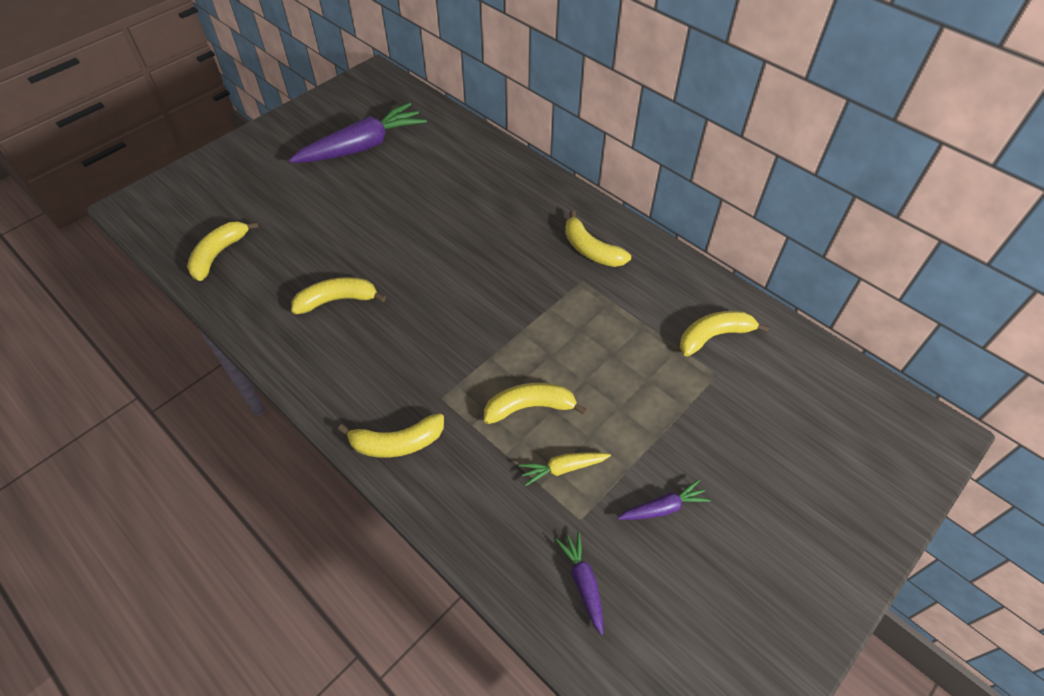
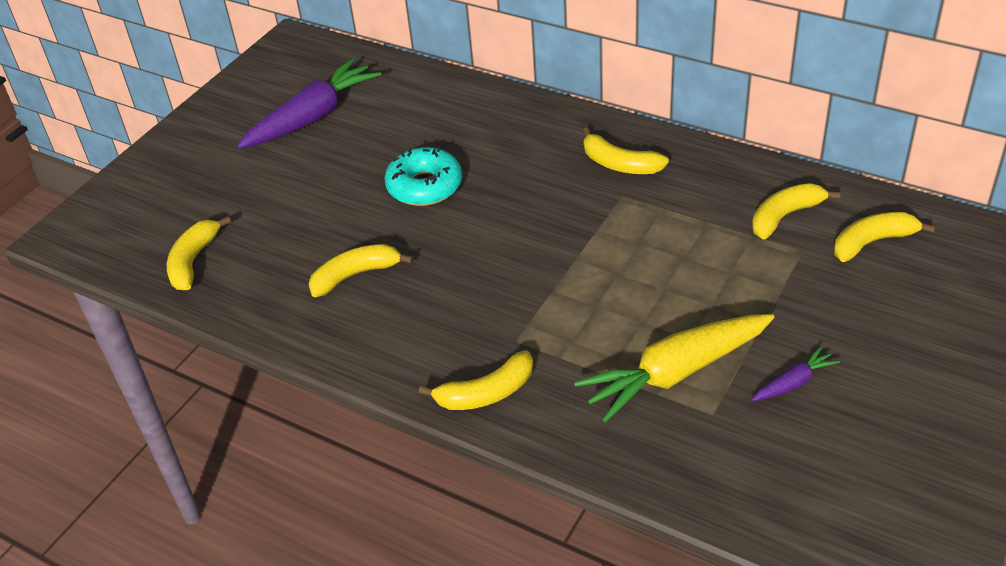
camera: 10 degrees left, 10 degrees down
yellow banana [484,383,587,424] -> yellow banana moved to [834,212,935,262]
yellow carrot [519,452,611,486] -> yellow carrot [574,314,775,423], size x2.15
purple carrot [556,532,603,635] -> none
none -> turquoise donut [384,147,462,206]

